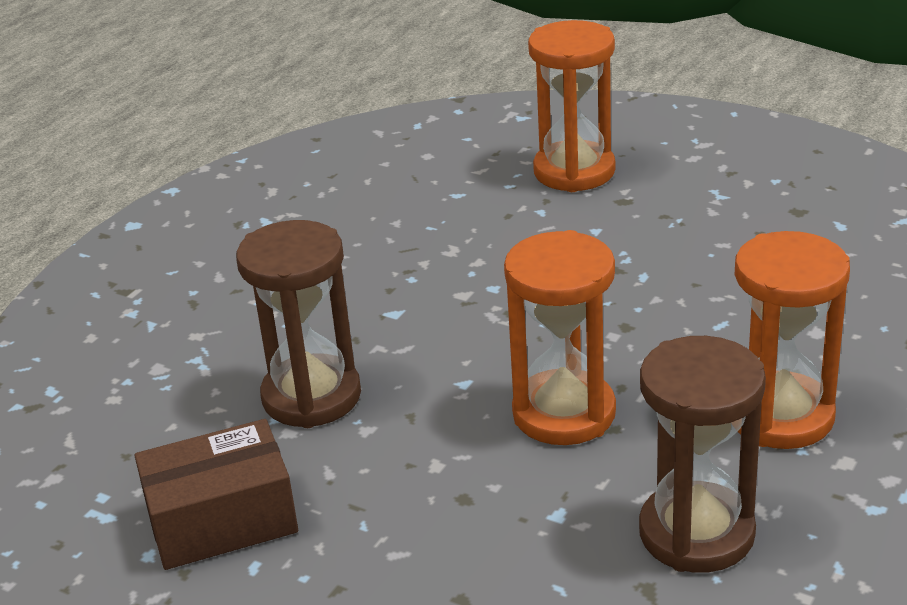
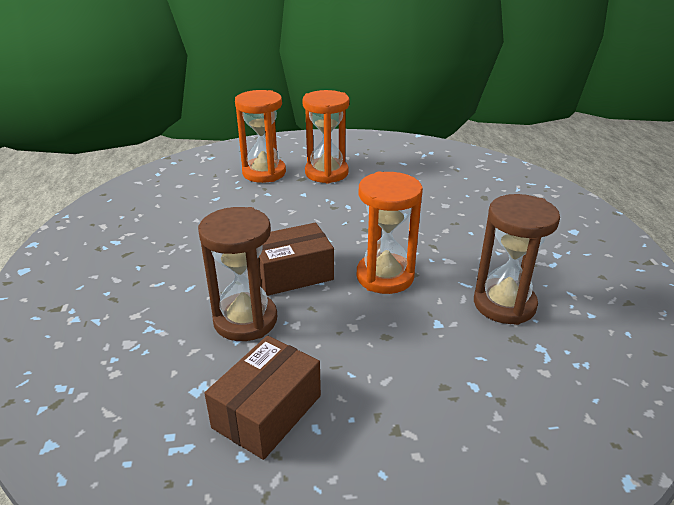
camera: 40 degrees left, 0 degrees up
orange hourglass [735,231,850,449] -> orange hourglass moved to [302,90,349,183]
none -> brown box [259,223,334,296]

